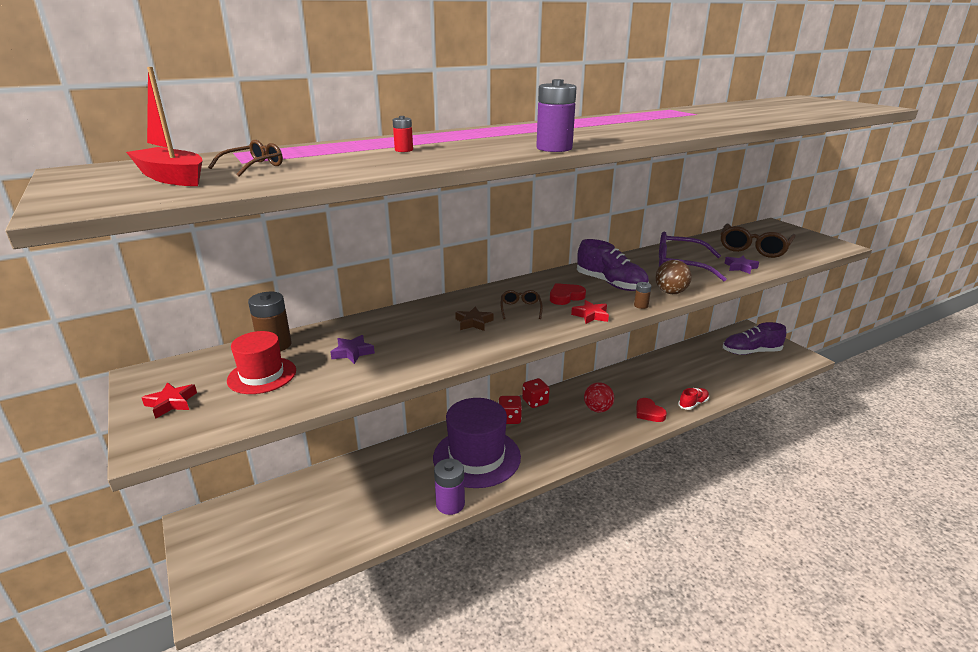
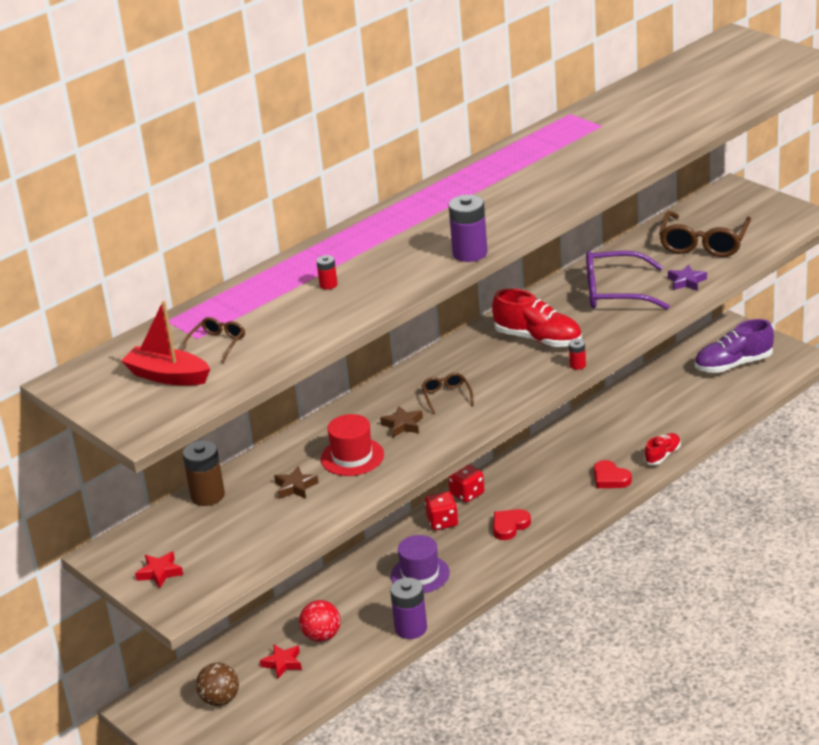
camera: 10 degrees left, 5 degrees up
red hat [227,331,296,394] -> red hat moved to [321,414,384,476]
purple star [330,335,375,364] -> brown star [274,466,319,499]
purple hat [433,398,521,488] -> purple hat [391,535,450,593], size x0.56
red heart [550,283,586,305] -> red heart moved to [493,509,531,540]
red star [571,300,609,324] -> red star moved to [260,644,302,679]
purple shoe [577,239,649,291] -> red shoe [492,288,582,347]
red ball [584,382,614,412] -> red ball moved to [299,600,341,642]
brown battery [634,282,651,309] -> red battery [569,339,586,370]
brown ball [655,260,692,294] -> brown ball moved to [196,663,239,706]

